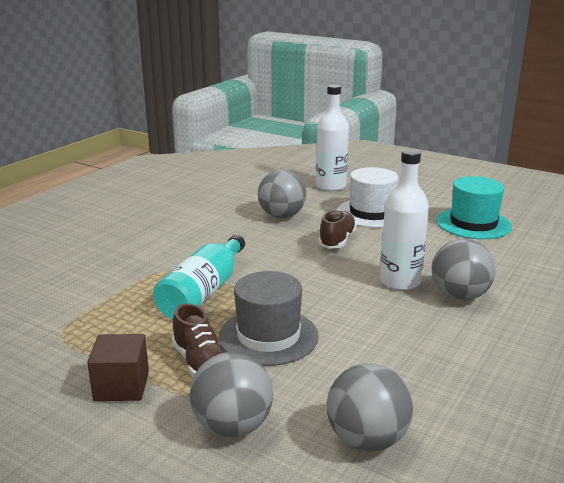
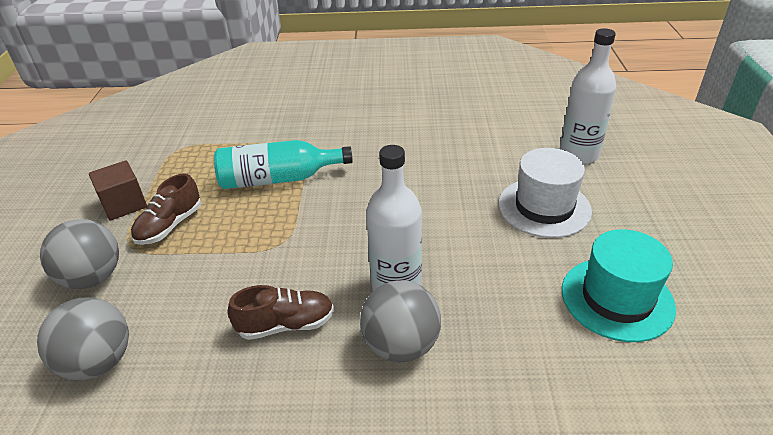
camera: 60 degrees right, 15 degrees up
grey hat [218,271,319,366] -> none
grey ball [258,170,306,218] -> none
brown shoe [319,209,357,249] -> brown shoe moved to [228,285,334,340]

